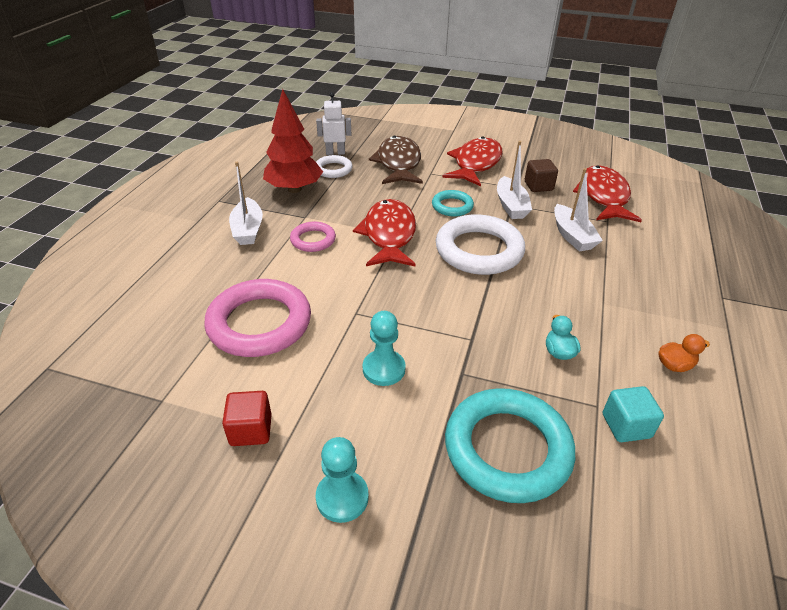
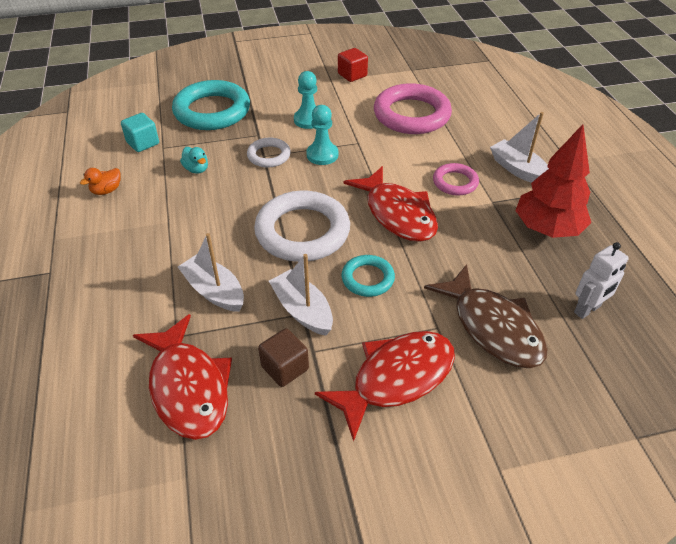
camera: 150 degrees right, 5 degrees up
white ring [316,155,353,178] -> white ring moved to [247,138,291,167]
turquoise pawn [316,437,369,523] -> turquoise pawn moved to [306,105,338,165]
red fish [442,137,502,186] -> red fish turned 120 degrees counterclockwise [315,331,455,442]

